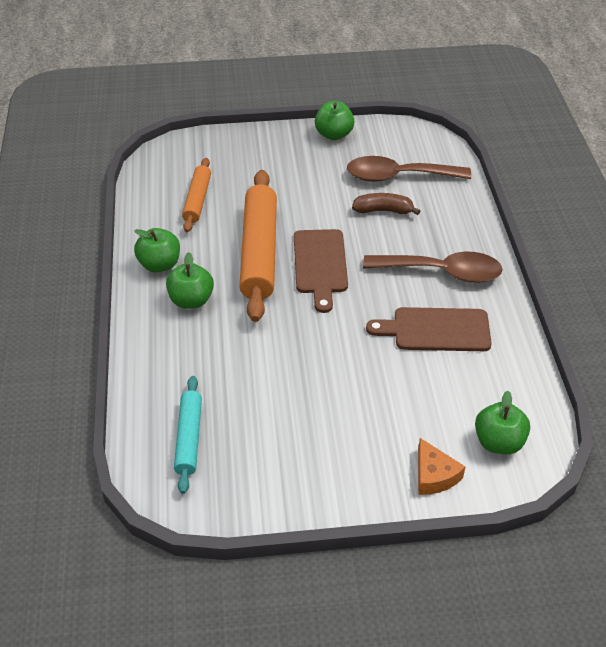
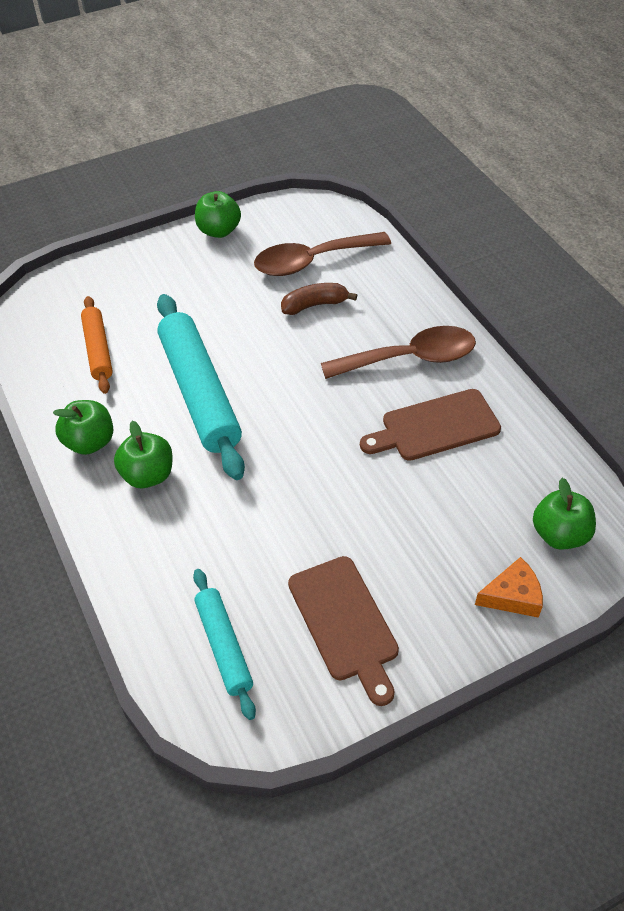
camera: 20 degrees left, 5 degrees up
orange rolling pin [239,170,277,322] -> turquoise rolling pin [157,294,245,480]
brown cutting board [294,229,348,313] -> brown cutting board moved to [288,556,399,706]
orange cheese [418,438,465,495] -> orange cheese turned 60 degrees counterclockwise [475,557,543,618]

